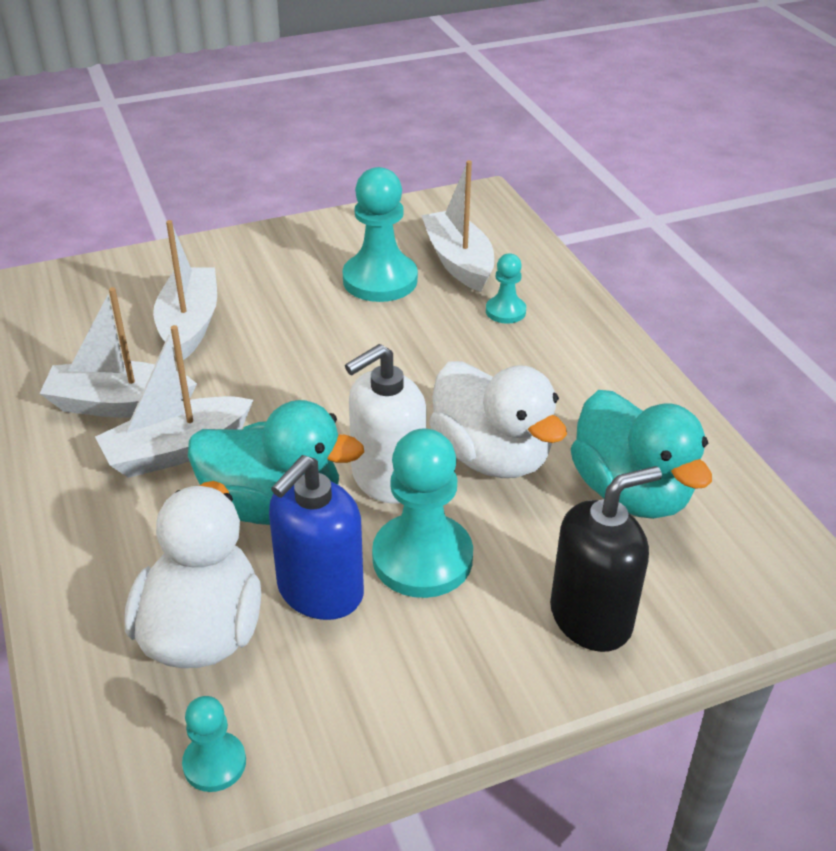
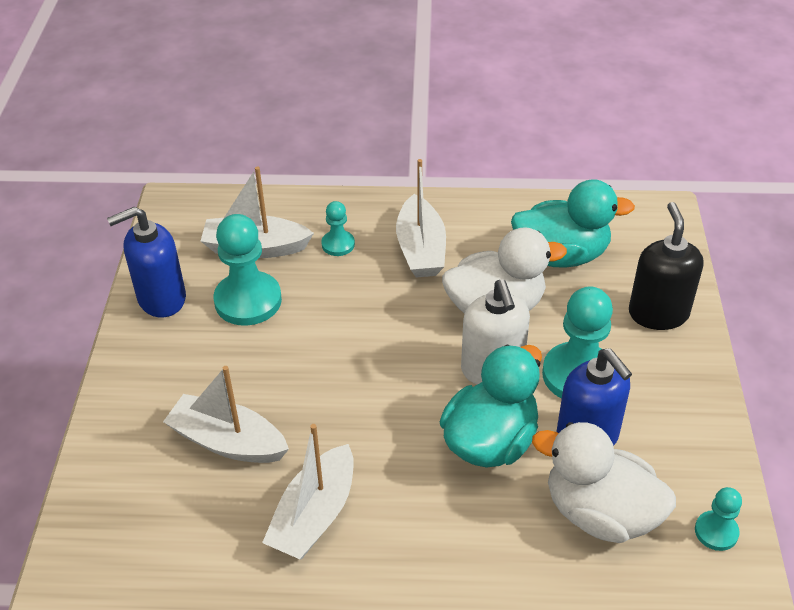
camera: 65 degrees left, 5 degrees up
white boat [95,325,253,478] -> white boat moved to [396,159,446,277]
none -> blue soap dispenser [107,207,186,317]

